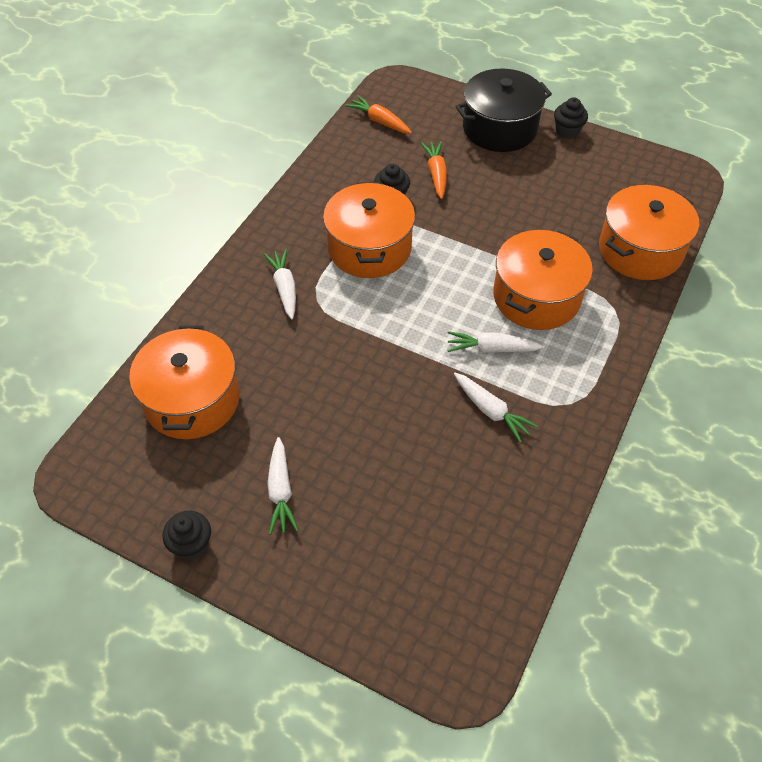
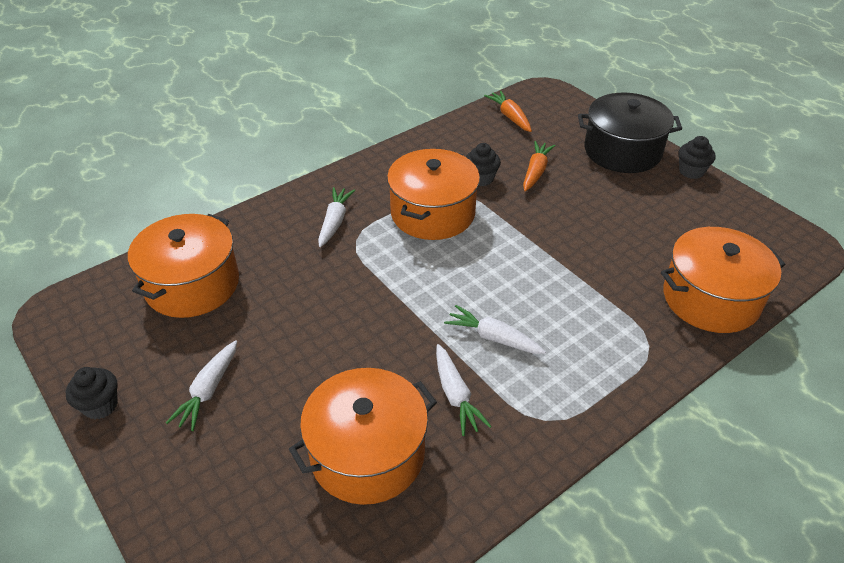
camera: 25 degrees right, 10 degrees down
orange pot [493,230,593,330] -> orange pot moved to [289,368,437,505]

